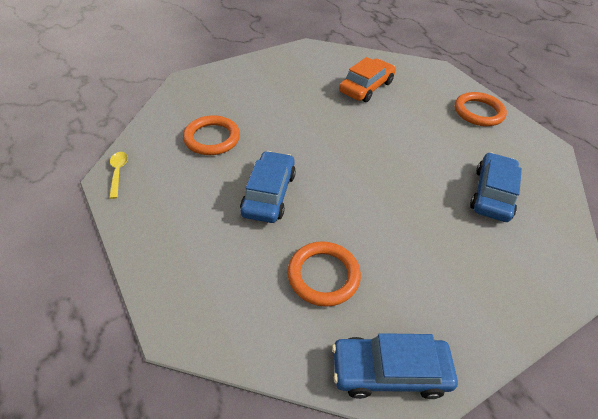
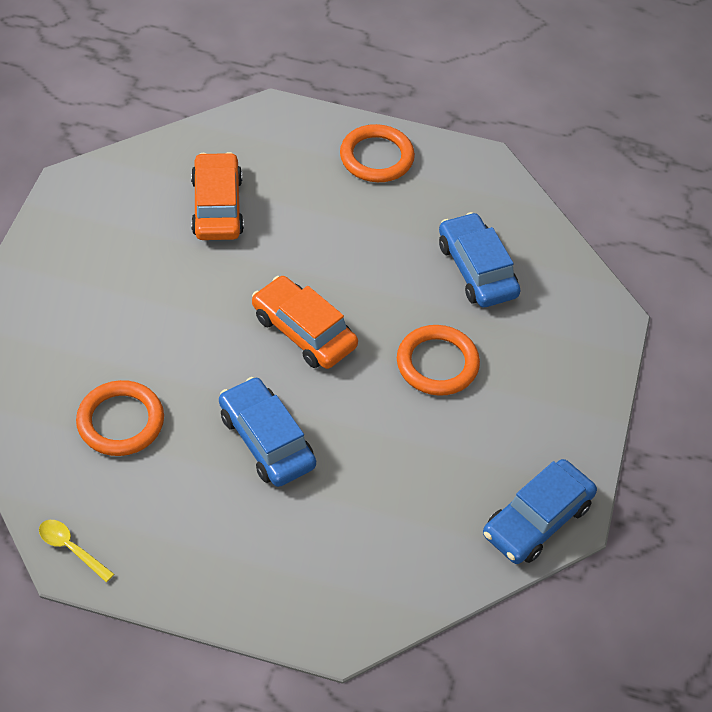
camera: 45 degrees left, 5 degrees up
orange ring [287,241,361,307] -> orange ring moved to [397,325,480,396]
none -> orange car [252,276,358,369]

